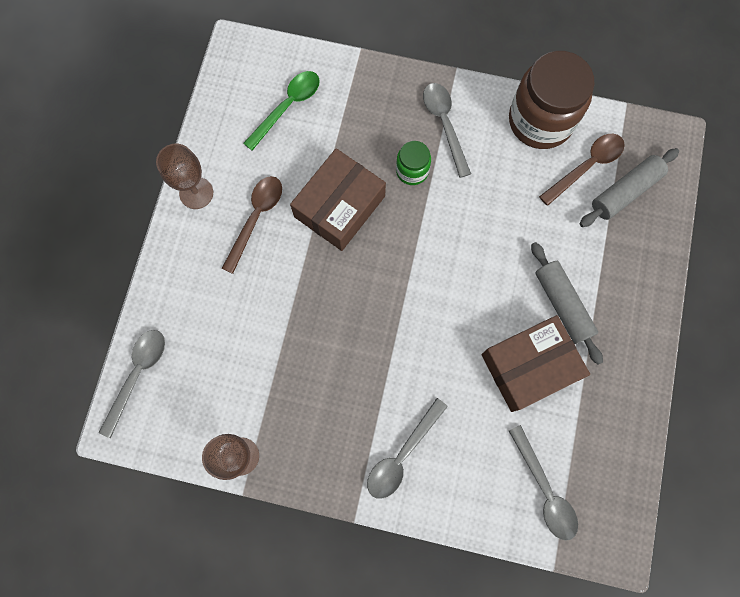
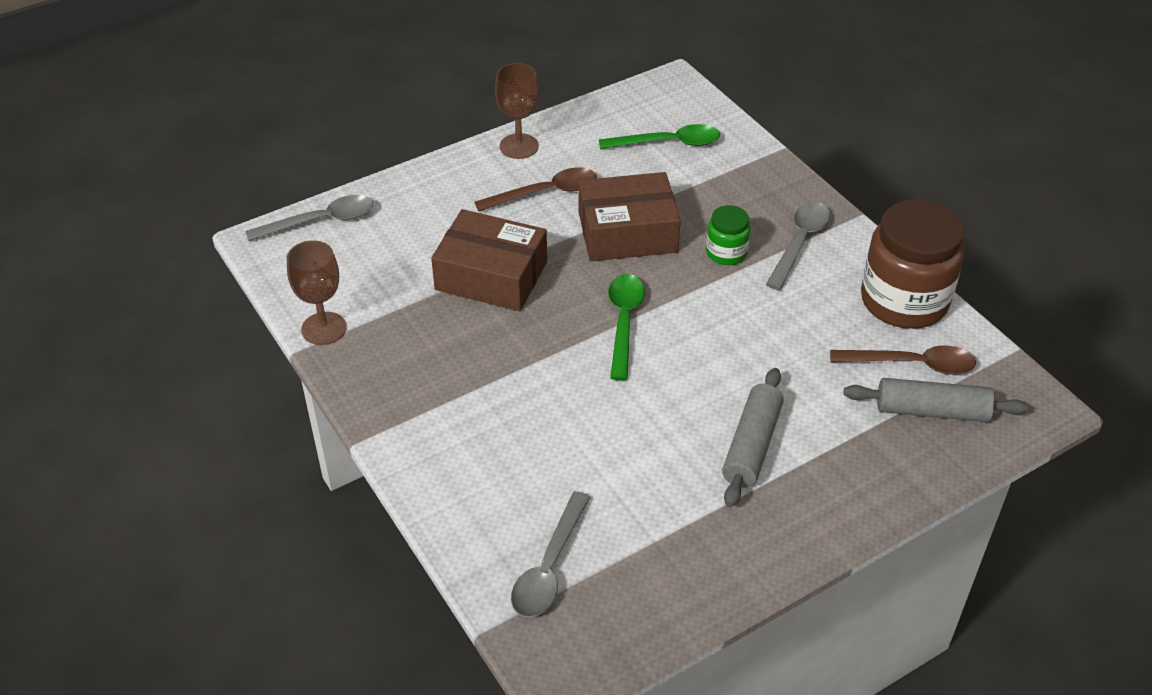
camera: 45 degrees right, 30 degrees down
grey spoon [367,398,448,499] -> none
brown box [481,315,590,412] -> brown box moved to [431,209,547,311]
none -> green spoon [608,274,645,381]

